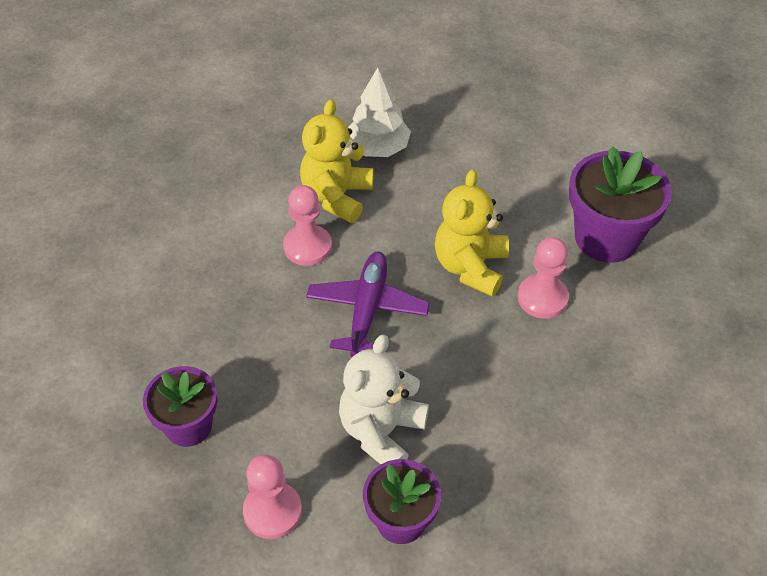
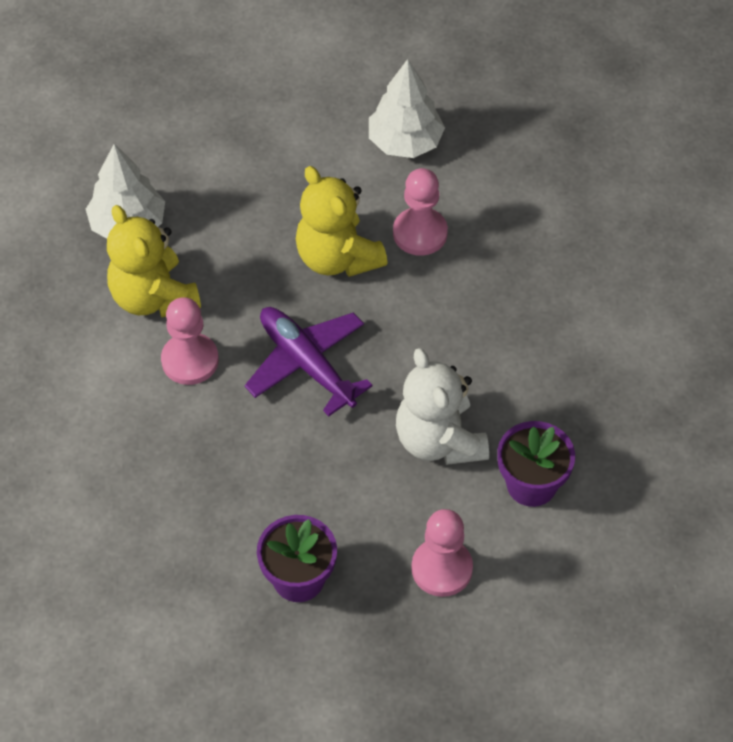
camera: 50 degrees left, 5 degrees up
purple flower pot [569,146,672,263] -> white tree [369,59,445,158]

